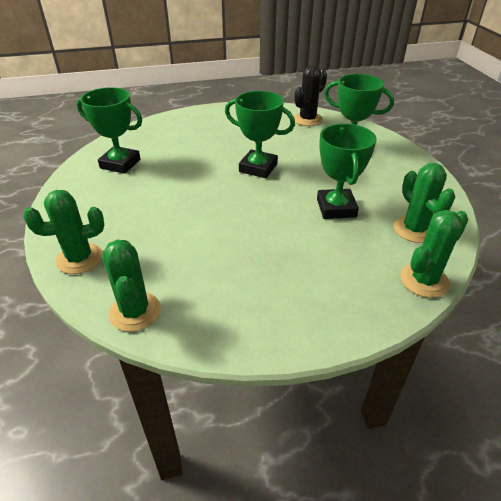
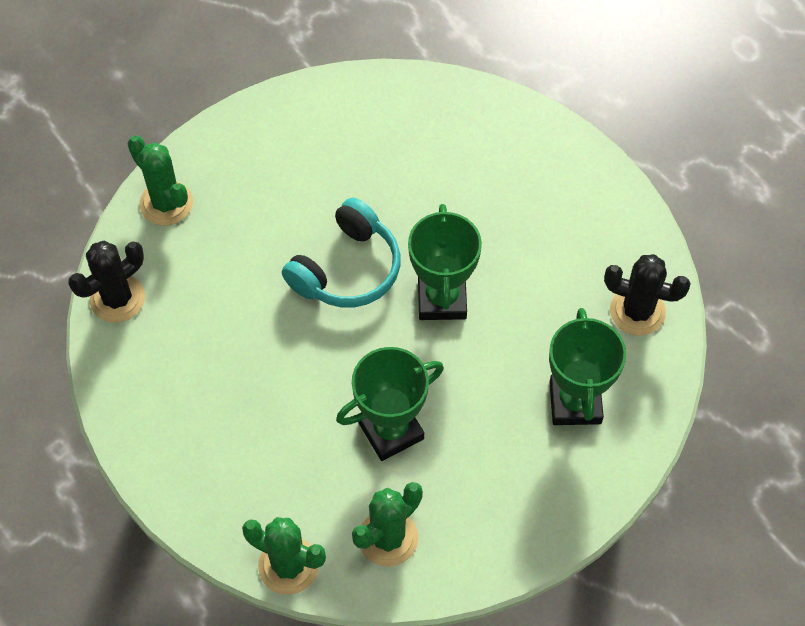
camera: 65 degrees right, 20 degrees up
green trophy [77,87,142,174] -> none
green cactus [102,240,161,332] -> black cactus [68,241,145,323]
none -> turquoise headphones [282,198,401,308]

